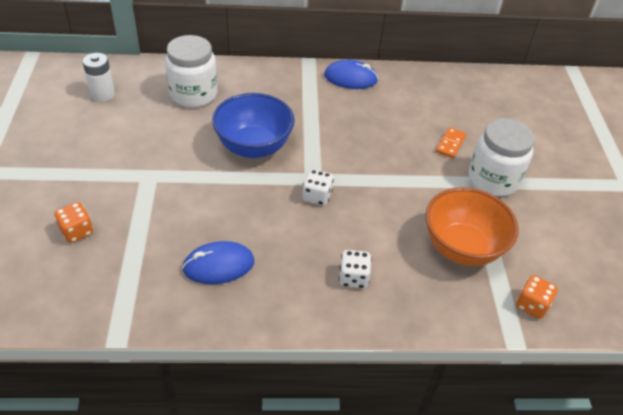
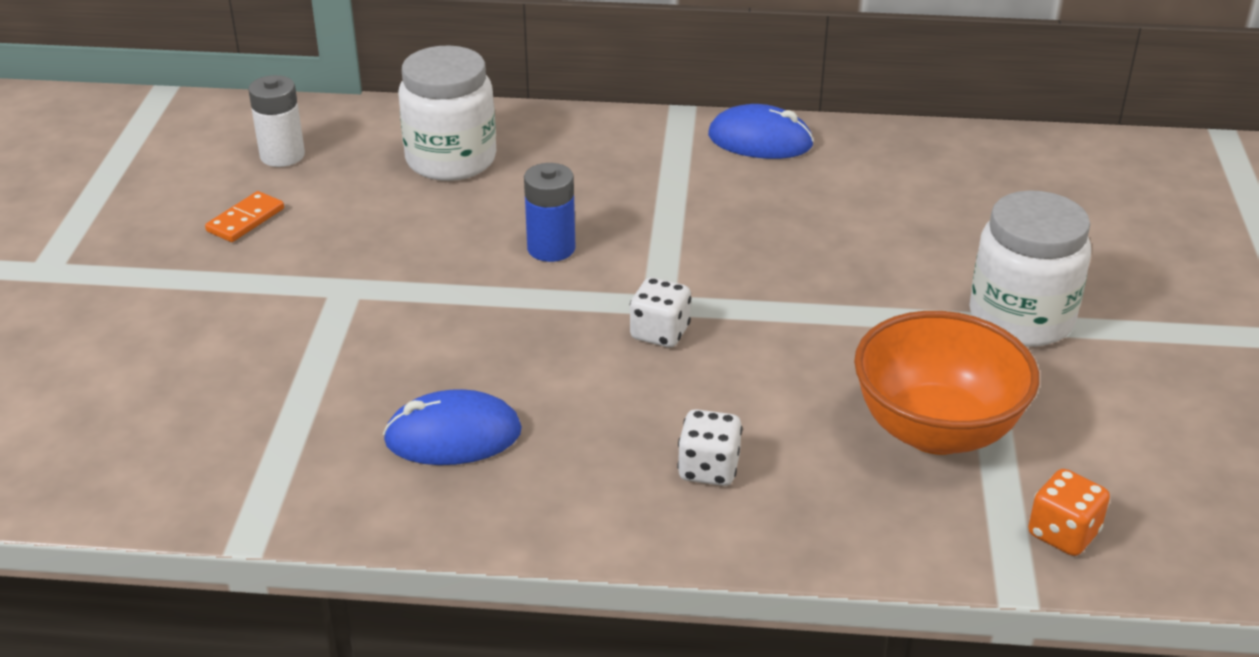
camera: 10 degrees right, 10 degrees down
orange dice [54,202,93,243] -> none
blue bowl [212,93,295,158] -> blue battery [524,163,576,262]
orange domino [436,127,466,158] -> orange domino moved to [205,191,284,242]

